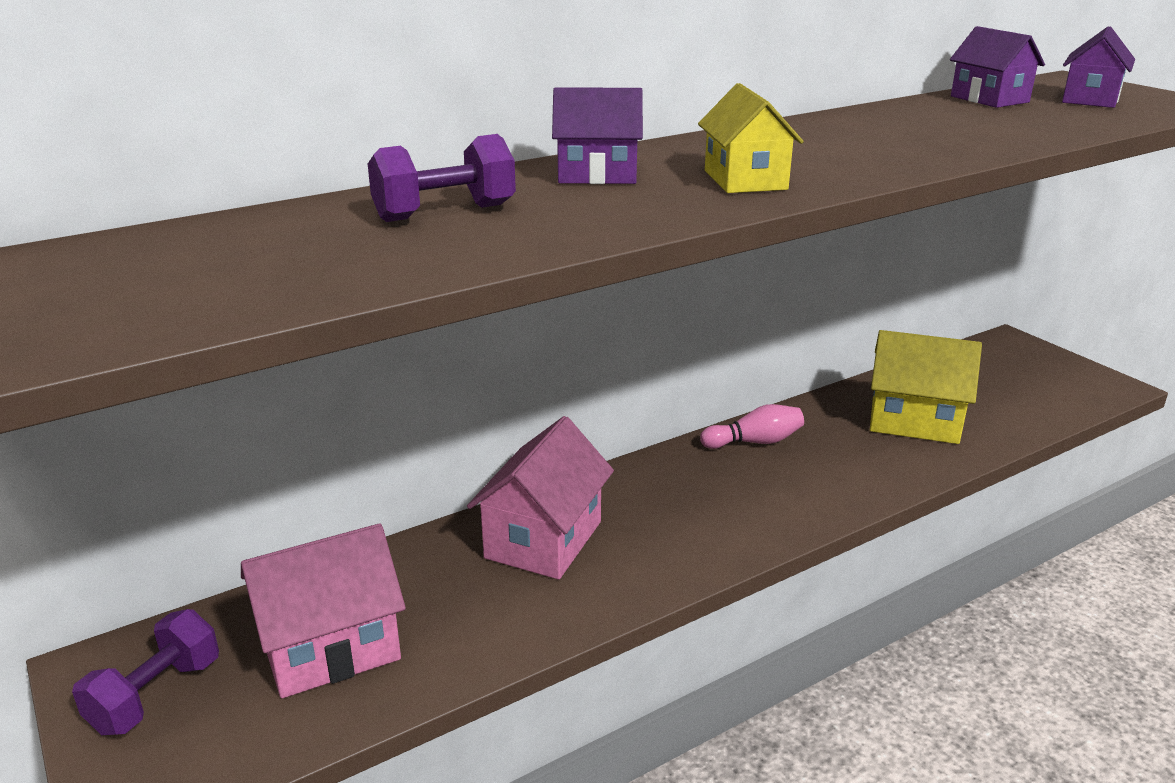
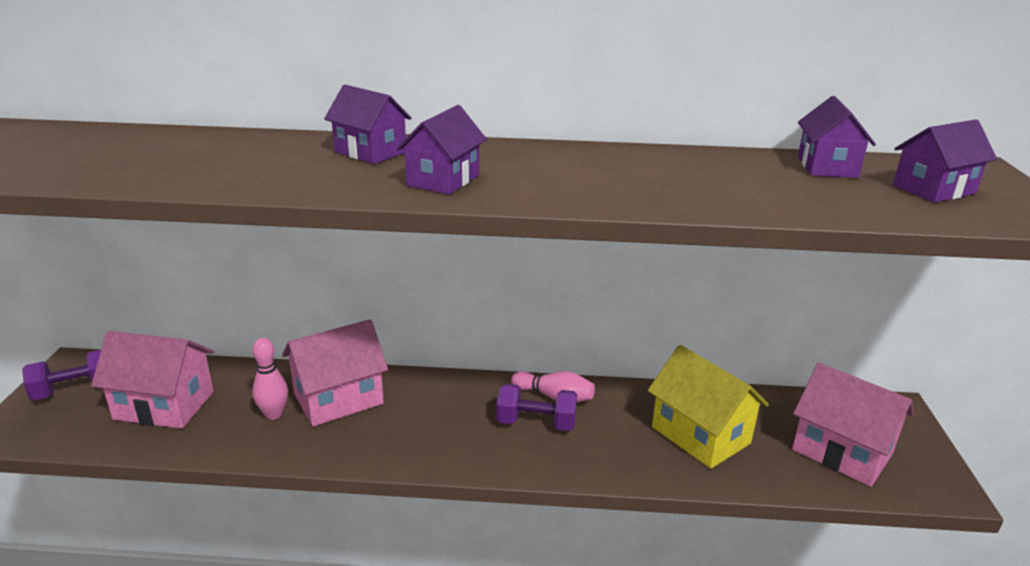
camera: 35 degrees right, 0 degrees up
purple dumbbell [368,134,516,222] -> purple dumbbell moved to [496,384,577,431]
yellow house [698,83,804,193] -> purple house [396,105,487,195]
none -> pink bowling pin [252,338,288,420]
none -> pink house [792,363,914,487]

